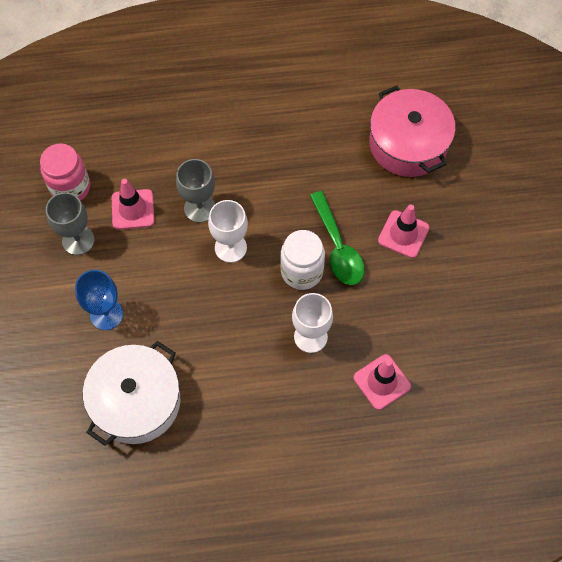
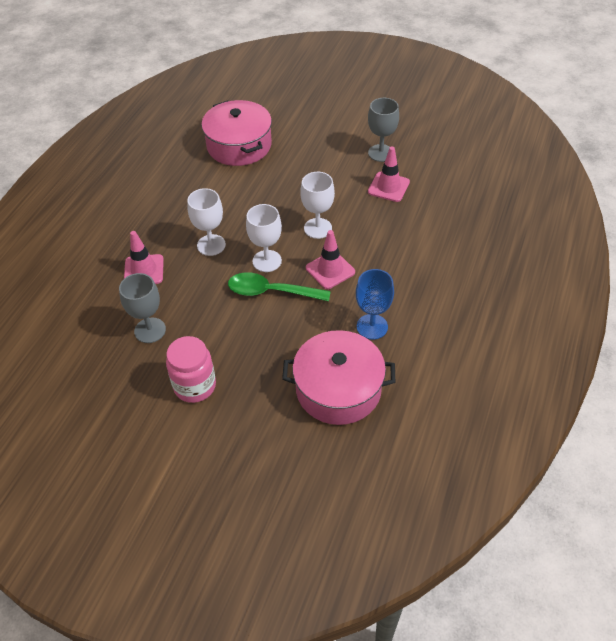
camera: 120 degrees right, 15 degrees down
pink jar [40,144,90,201] -> pink jar moved to [166,336,216,403]
blue goblet [75,270,123,330] -> blue goblet moved to [356,269,394,339]
white pot [83,341,180,446] -> pink pot [201,100,272,166]
grey goblet [176,159,215,223] -> grey goblet moved to [119,273,166,343]
white jar [281,230,325,290] -> white goblet [246,204,282,272]
pink traffic cone [378,205,429,258] -> pink traffic cone moved to [306,230,355,289]

